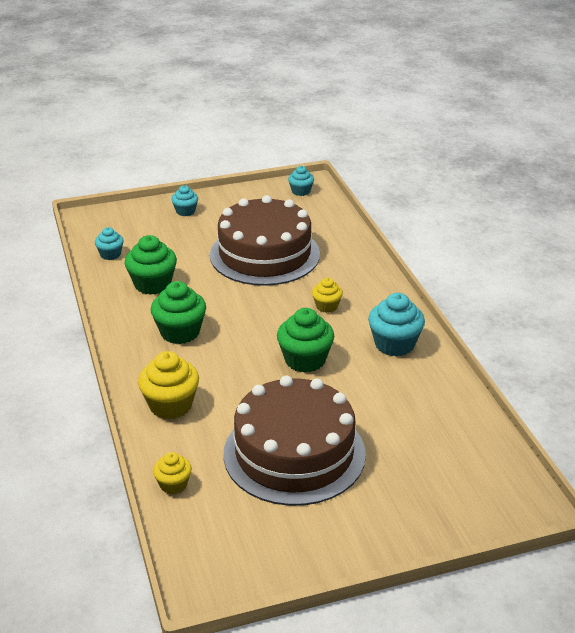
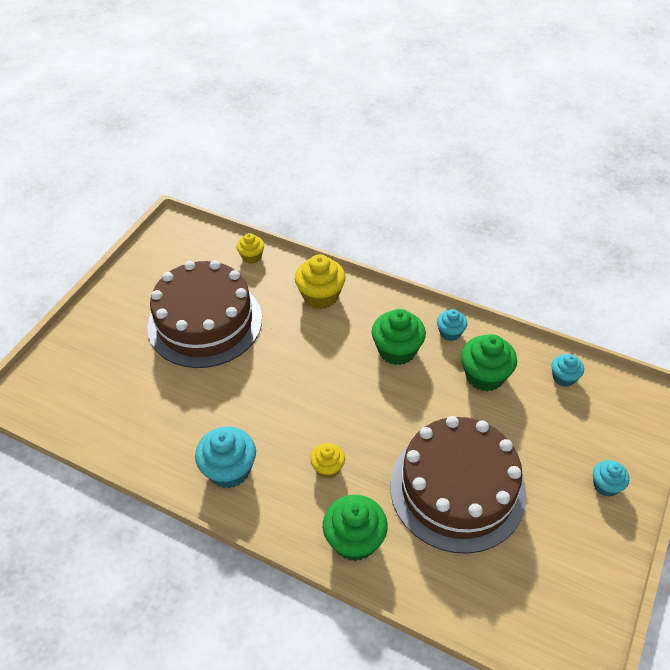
camera: 135 degrees right, 15 degrees up
green cupcake [277,308,334,373] -> green cupcake moved to [323,495,388,561]
turquoise cupcake [288,166,314,196] -> turquoise cupcake moved to [437,309,467,341]

